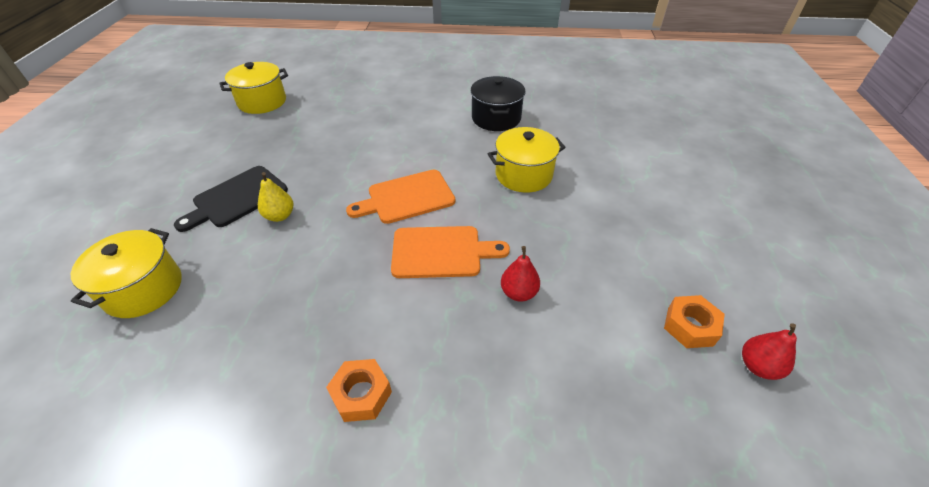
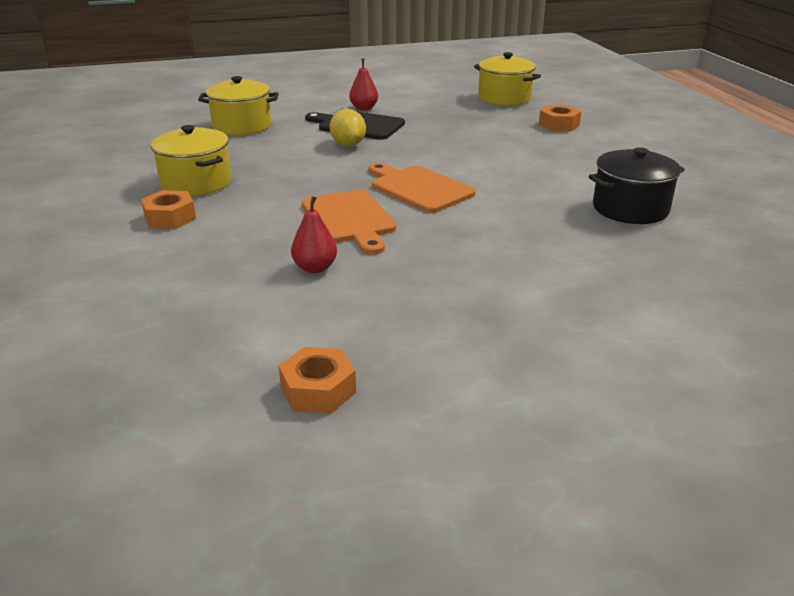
camera: 70 degrees right, 15 degrees down
yellow pear [258,172,294,222] -> yellow lemon [330,109,366,146]
yellow pot [488,127,566,193] -> yellow pot moved to [151,125,231,196]
red pear [742,323,797,380] -> red pear moved to [349,58,378,111]
none -> orange nut [539,105,581,131]

